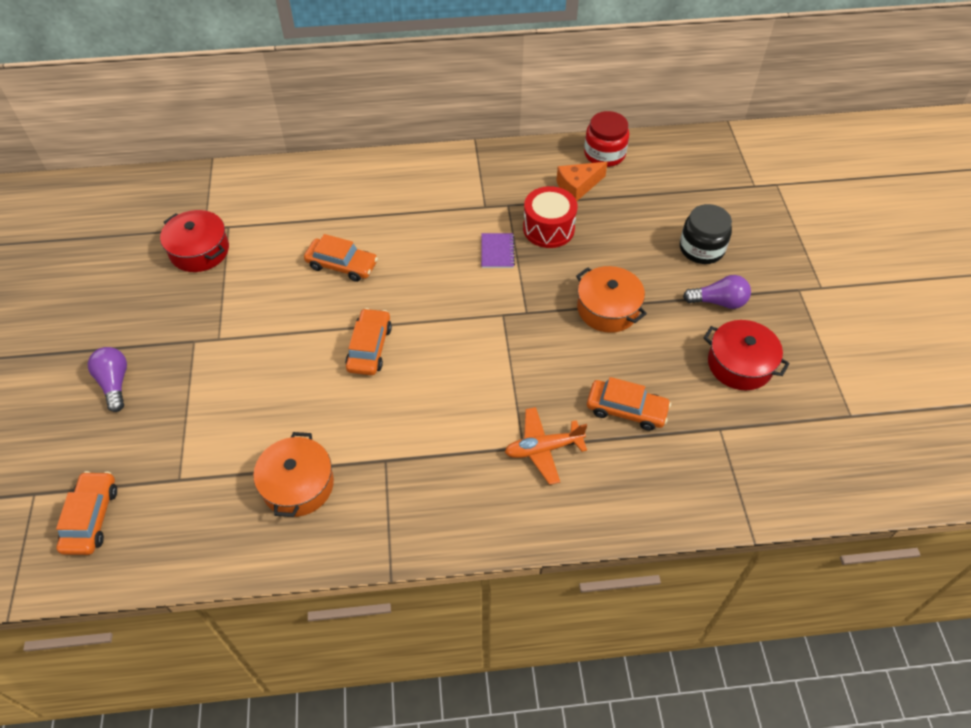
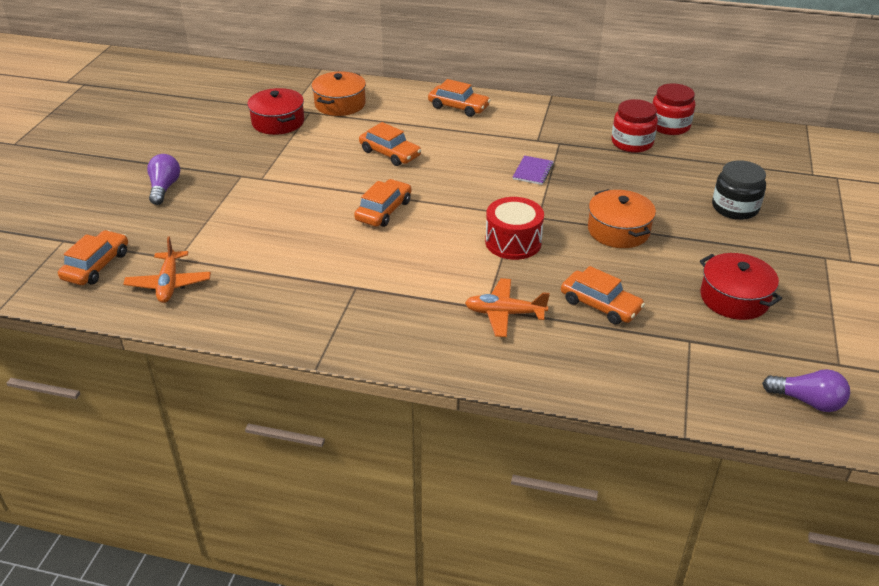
camera: 20 degrees right, 15 degrees down
orange pot [253,432,334,517] -> orange pot moved to [312,71,366,116]
red drum [523,186,577,248] -> red drum moved to [485,197,544,260]
orange cheese [556,162,608,201] -> red jar [611,99,658,153]
purple light bulb [683,275,751,309] -> purple light bulb moved to [762,369,850,412]
none -> orange plane [123,237,211,303]
none -> orange car [428,79,490,117]

